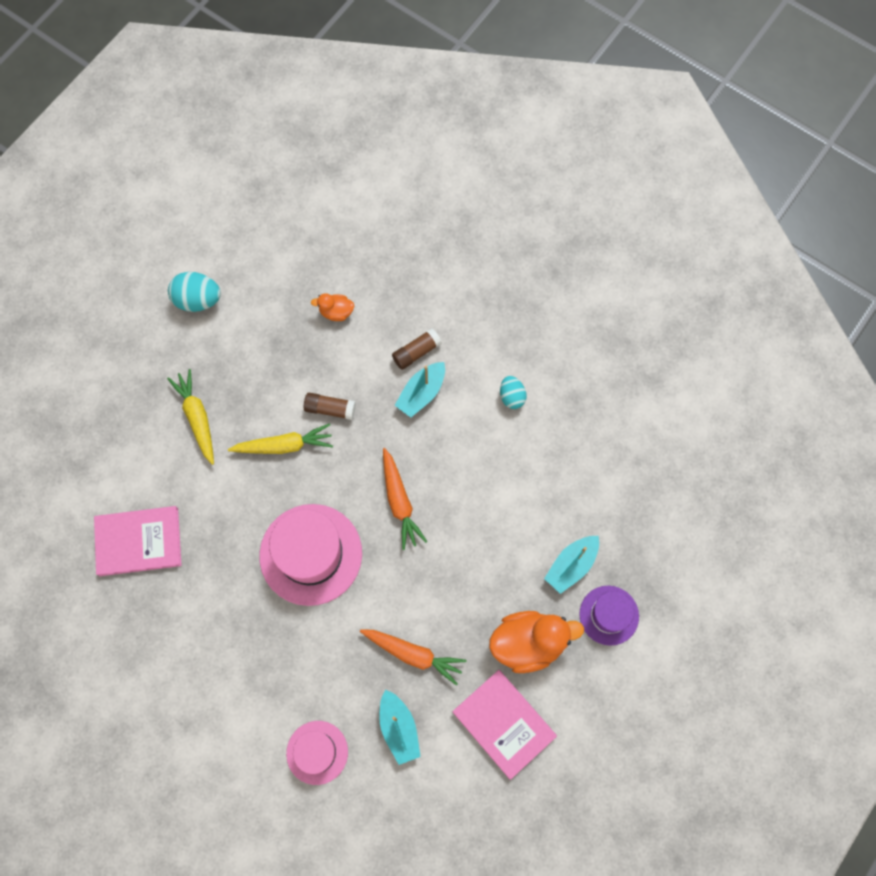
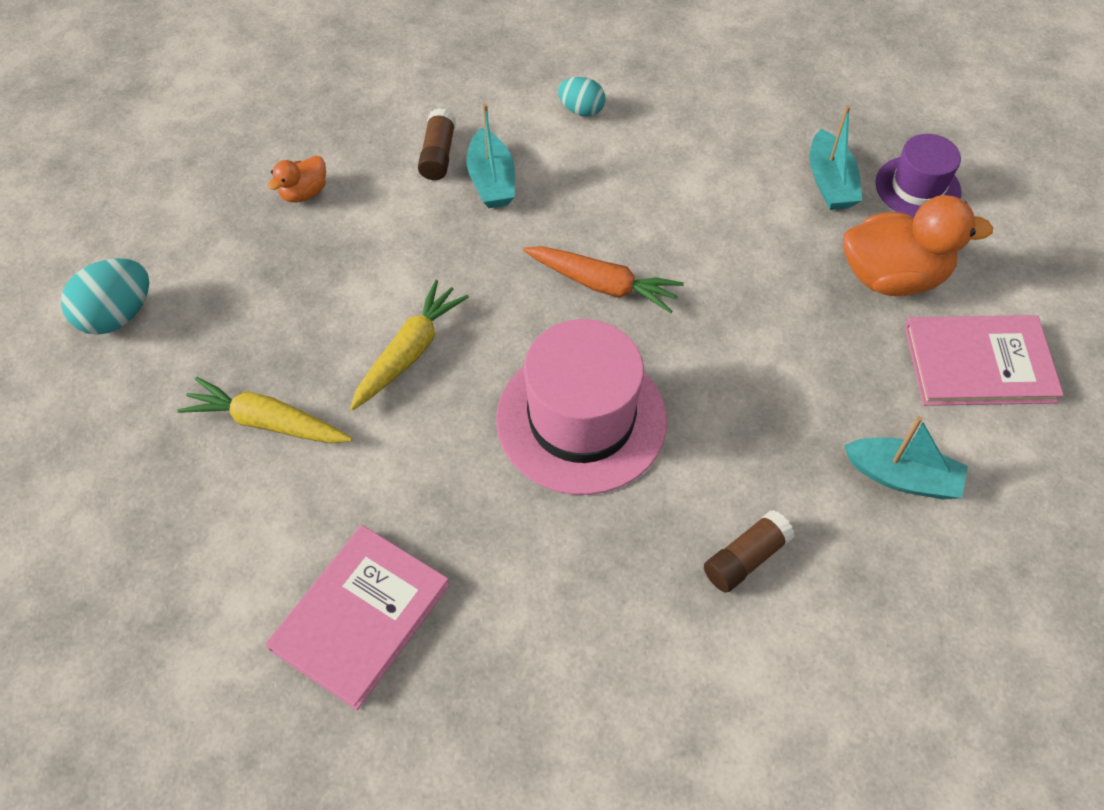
camera: 50 degrees left, 15 degrees down
pink hat [286,721,348,785] -> none
brown glue stick [304,393,356,420] -> brown glue stick moved to [704,510,795,593]
orange carrot [360,630,466,686] -> none
orange duck [489,611,584,673] -> orange duck turned 60 degrees clockwise [843,195,993,296]

